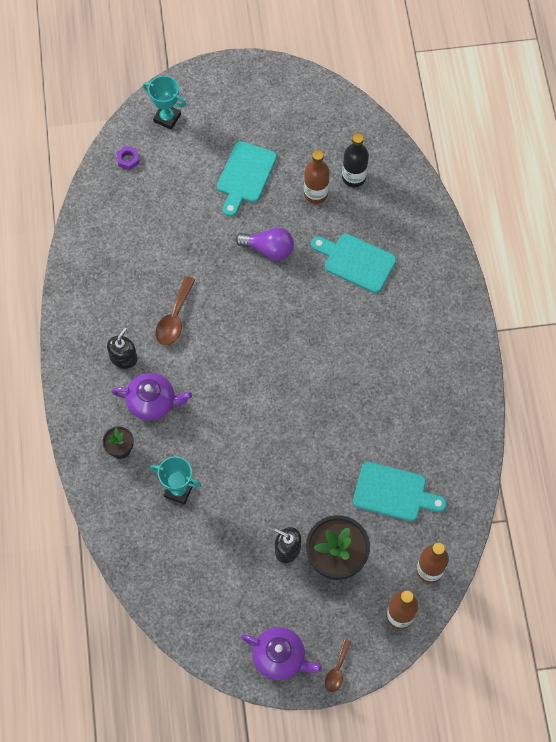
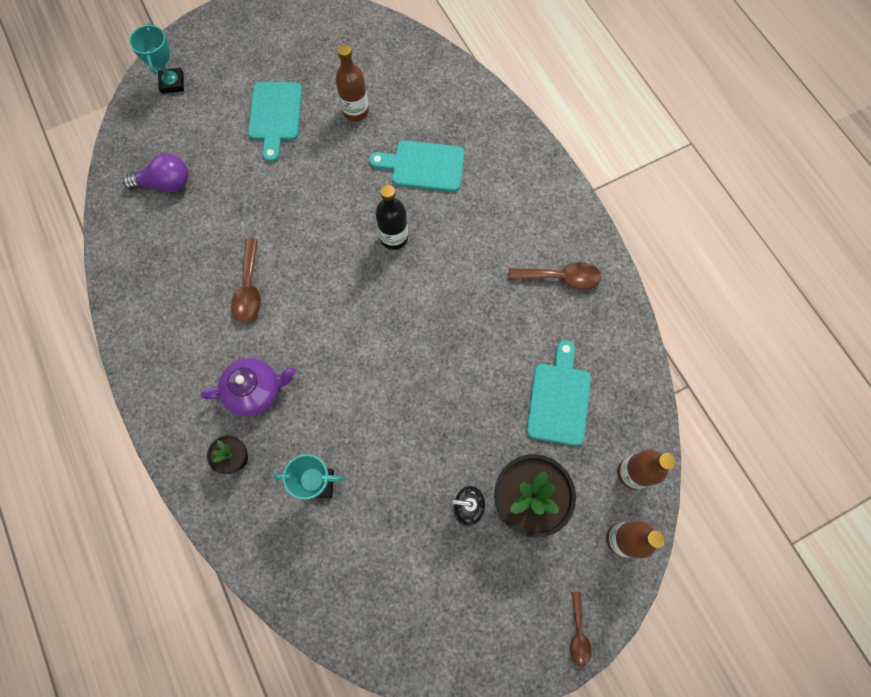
camera: 20 degrees left, 5 degrees up
black soap dispenser [107,328,138,369] -> none
purple nut [116,146,139,170] -> none
turquoise trophy [143,76,186,130] -> turquoise trophy turned 75 degrees clockwise [129,23,184,94]
purple light bulb [235,228,294,260] -> purple light bulb moved to [123,153,189,192]
purple teapot [241,627,322,680] -> none
black bottle [342,133,369,187] -> black bottle moved to [375,185,408,250]
turquoise cutting board [353,462,447,521] -> turquoise cutting board turned 75 degrees counterclockwise [526,340,591,446]
none -> brown spoon [508,262,602,289]

